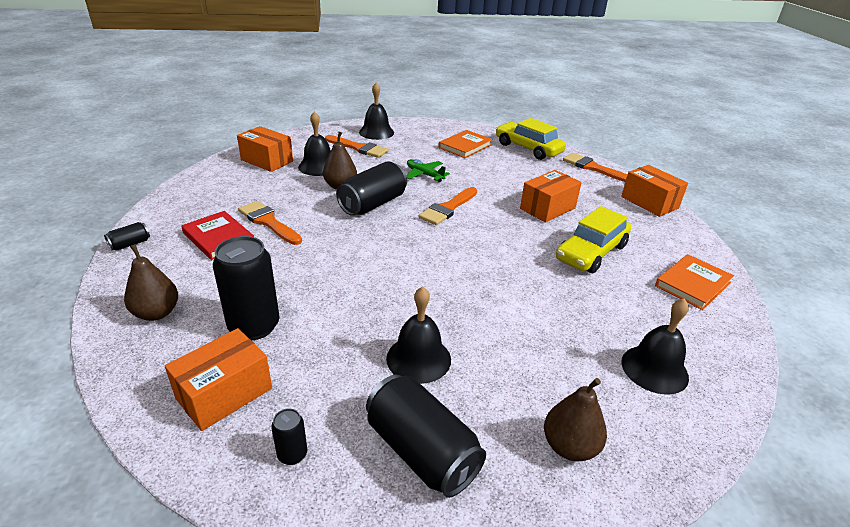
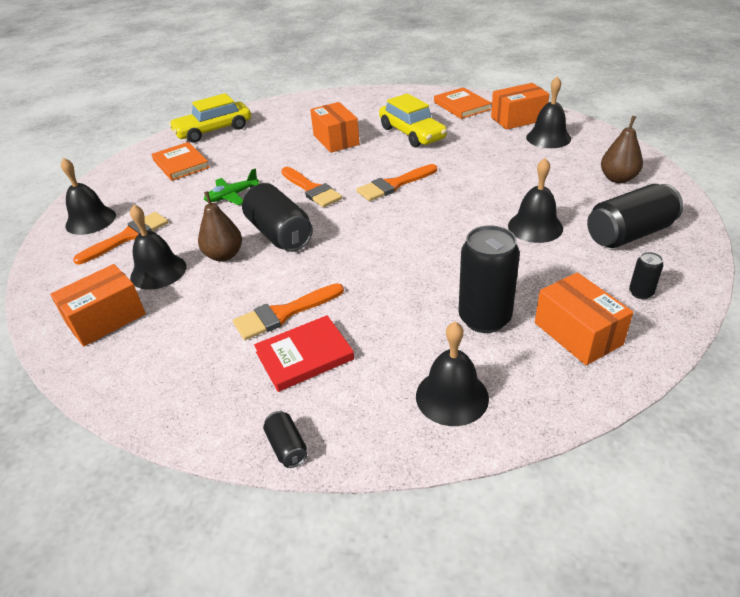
camera: 70 degrees left, 5 degrees up
brown pear [124,244,178,321] -> black bell [416,322,489,426]
orange brush [563,153,628,182] -> orange brush moved to [356,164,437,201]
orange box [621,165,688,217] -> orange box moved to [491,83,549,130]

